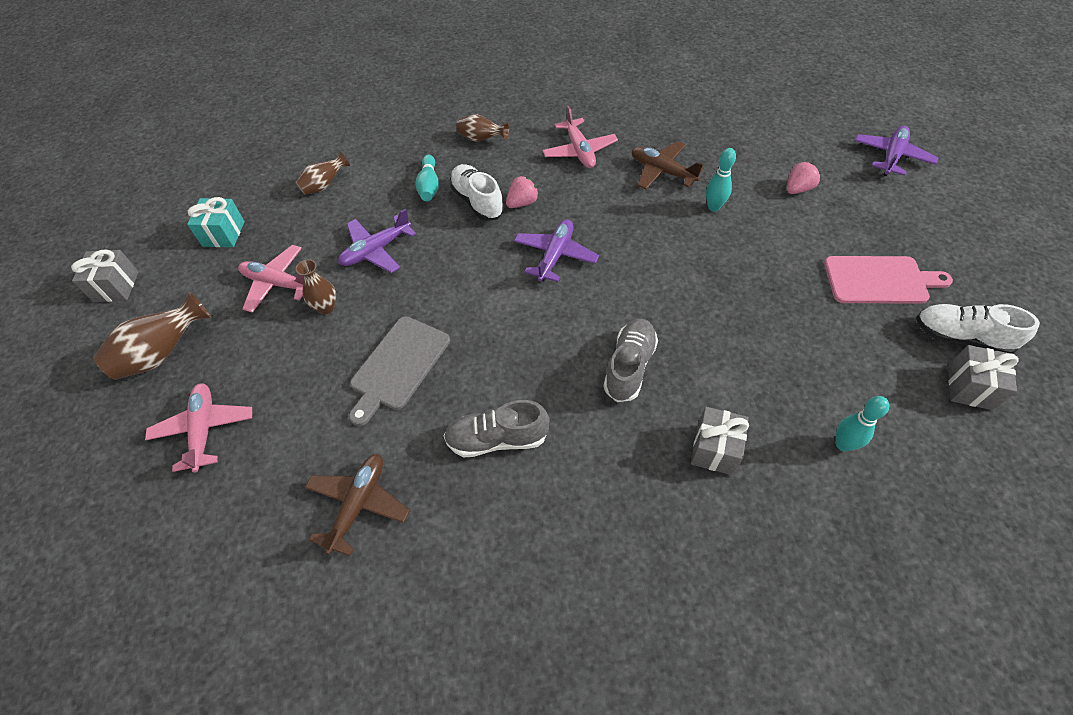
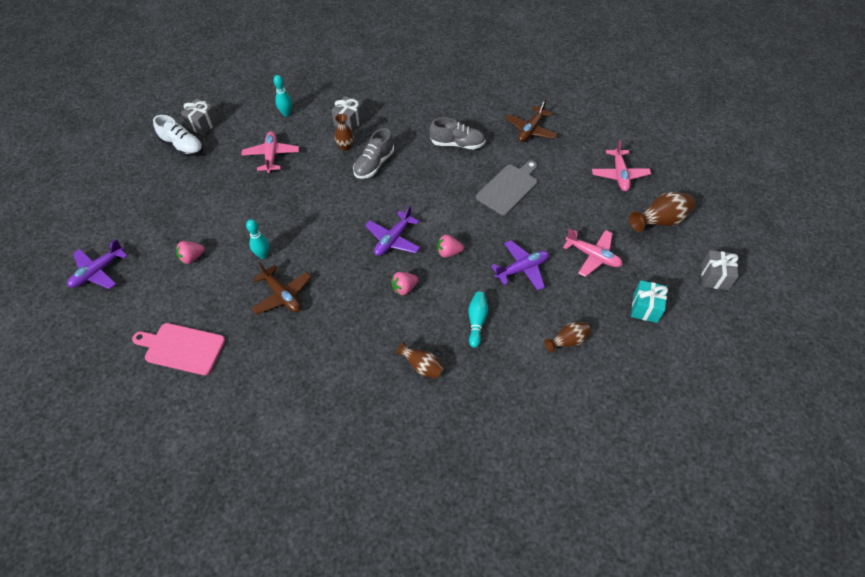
camera: 170 degrees left, 0 degrees up
brown vase [296,259,336,314] -> brown vase moved to [335,114,354,151]
white shoe [449,164,504,221] -> none
pink plane [542,106,618,168] -> pink plane moved to [241,131,299,173]
pink cutting board [824,256,953,304] -> pink cutting board moved to [132,323,225,375]
none -> pink strawberry [437,234,464,258]

